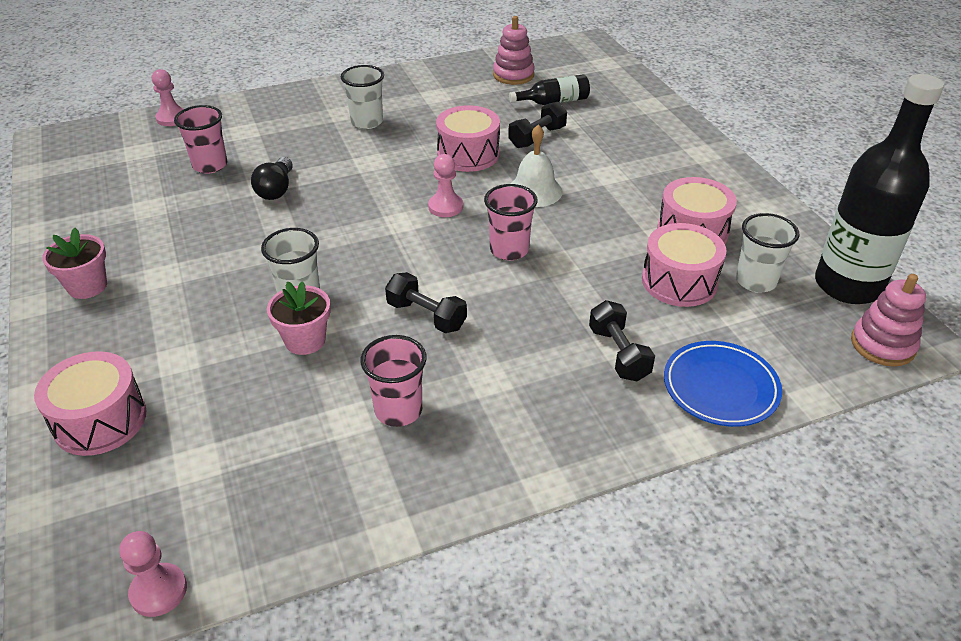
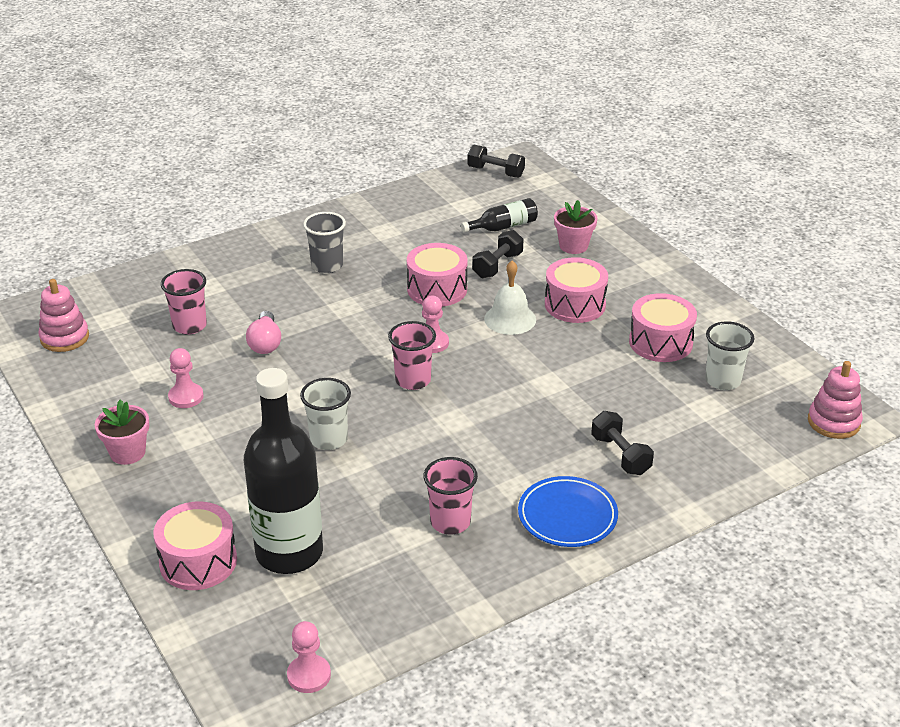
camera: 10 degrees left, 5 degrees down
pink pawn [152,69,184,126] -> pink pawn moved to [168,348,203,408]
black light bulb [251,157,293,200] -> pink light bulb [246,311,281,354]
pink flower pot [267,281,331,355] -> pink flower pot moved to [554,200,597,254]
white cup [341,65,384,129] -> grey cup [303,212,346,273]
black dumbbell [385,272,467,333] -> black dumbbell moved to [467,145,525,178]
pink cup [484,184,537,260] -> pink cup moved to [388,321,436,390]
pink stacking toy [493,16,535,85] -> pink stacking toy moved to [38,279,89,352]
pink drum [642,223,726,307] -> pink drum moved to [545,257,608,323]
blue plate [664,341,782,427] -> blue plate moved to [518,476,618,547]
black bottle [815,74,944,304] -> black bottle moved to [244,368,323,574]

